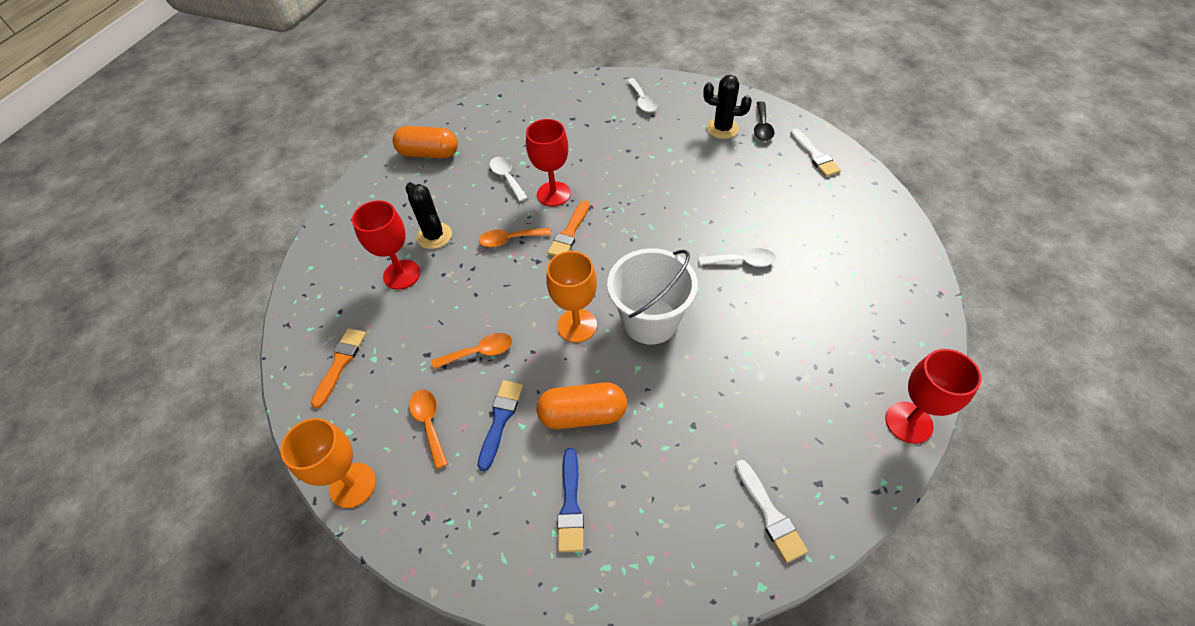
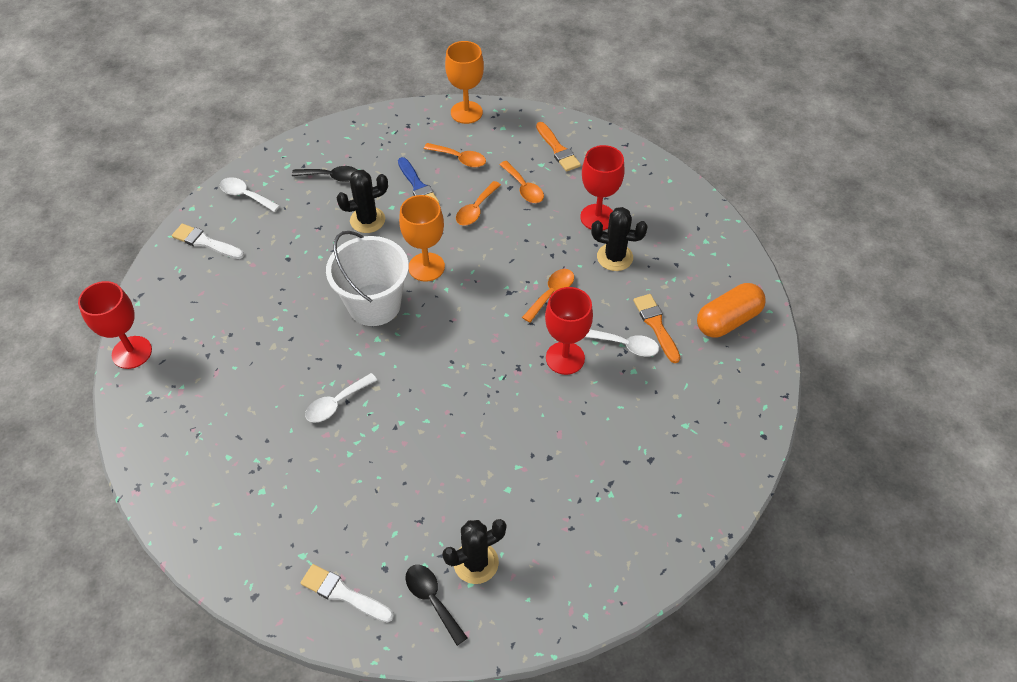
camera: 135 degrees right, 0 degrees up
orange capsule [536,383,627,429] -> black cactus [337,170,388,233]
orange brush [548,200,590,256] -> orange brush moved to [633,294,680,363]
blue brush [557,448,584,552] -> black spoon [292,166,357,182]
white spoon [627,78,657,112] -> white spoon moved to [220,177,280,212]
none -> orange spoon [499,161,544,203]

